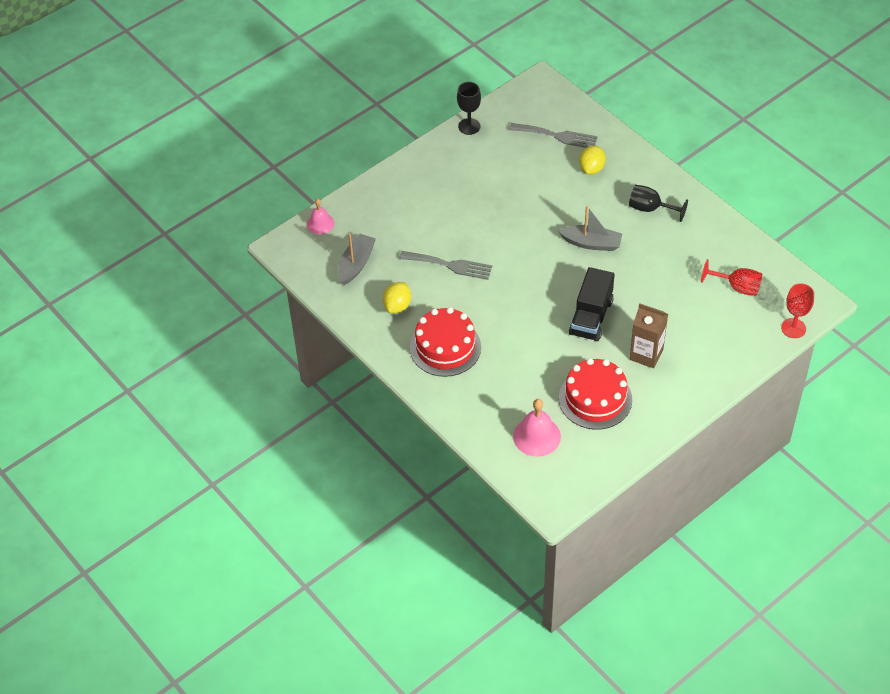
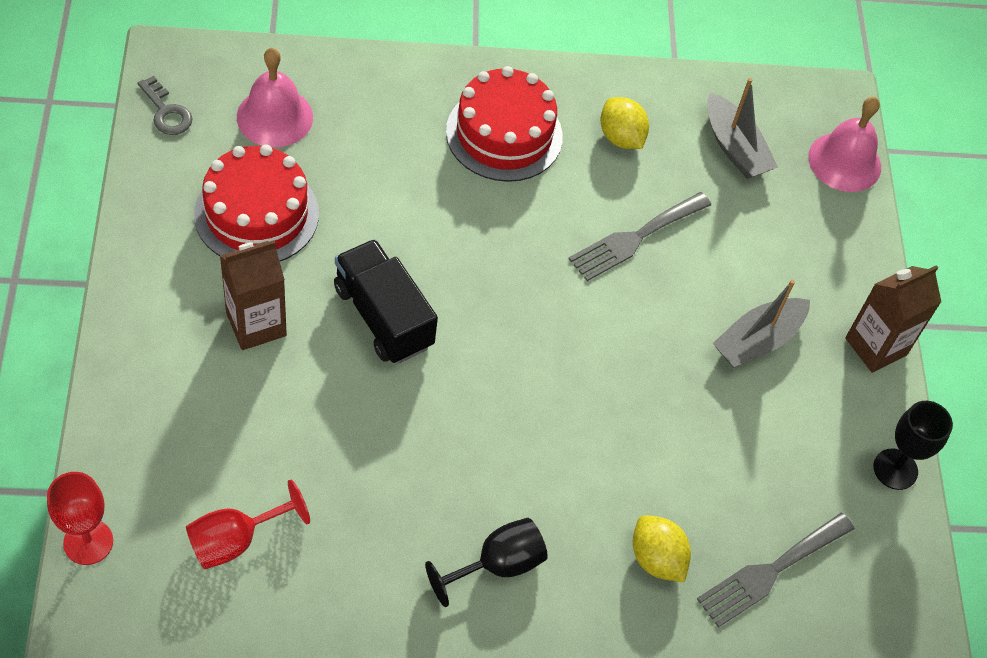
camera: 120 degrees right, 5 degrees up
pink bell [307,199,335,235] -> pink bell [808,97,881,192], size x1.55
grey boat [558,206,622,251] -> grey boat moved to [713,280,810,368]
none -> grey key [137,76,192,135]
none -> brown carton [845,265,941,373]

